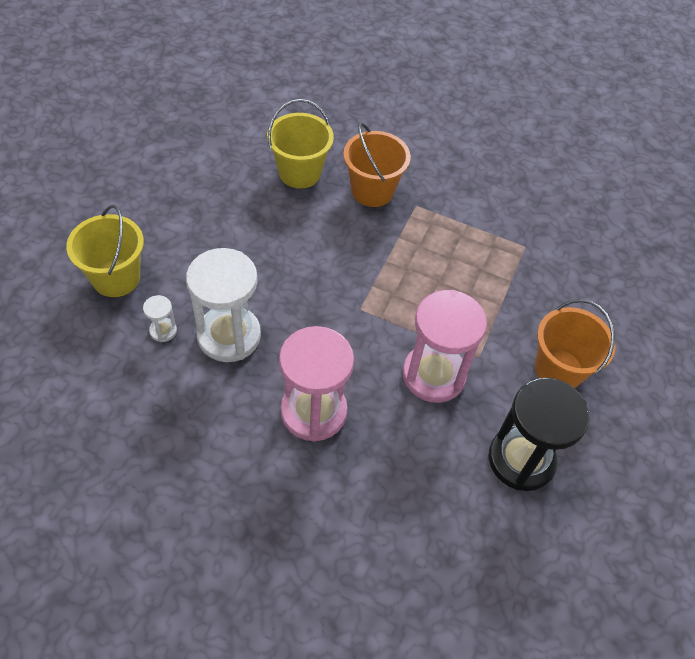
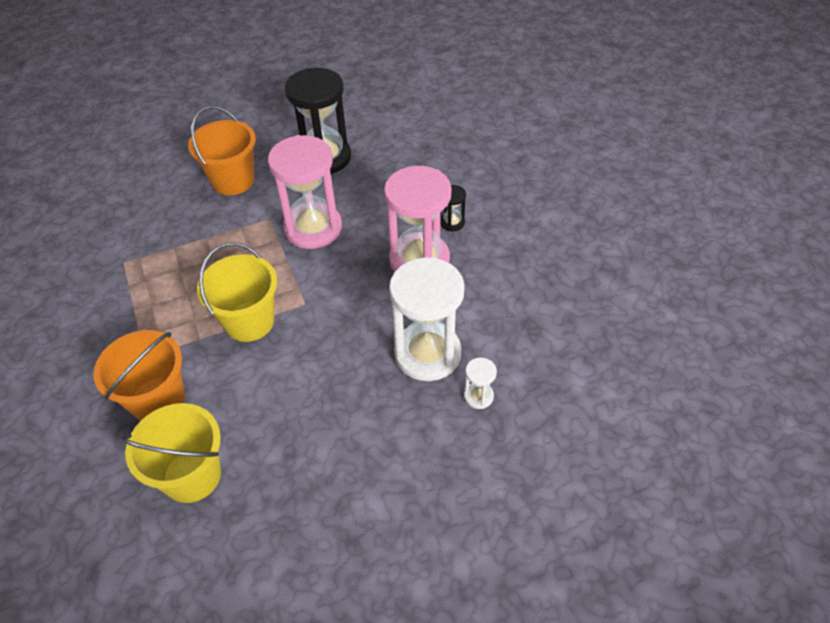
camera: 130 degrees left, 5 degrees down
yellow bucket [66,205,144,297] -> yellow bucket moved to [197,242,277,342]
none -> black hourglass [440,185,466,231]

